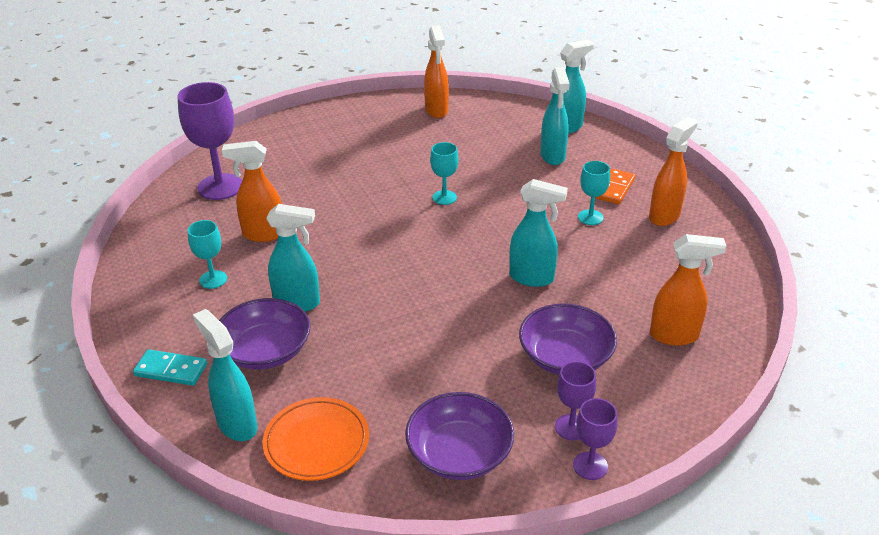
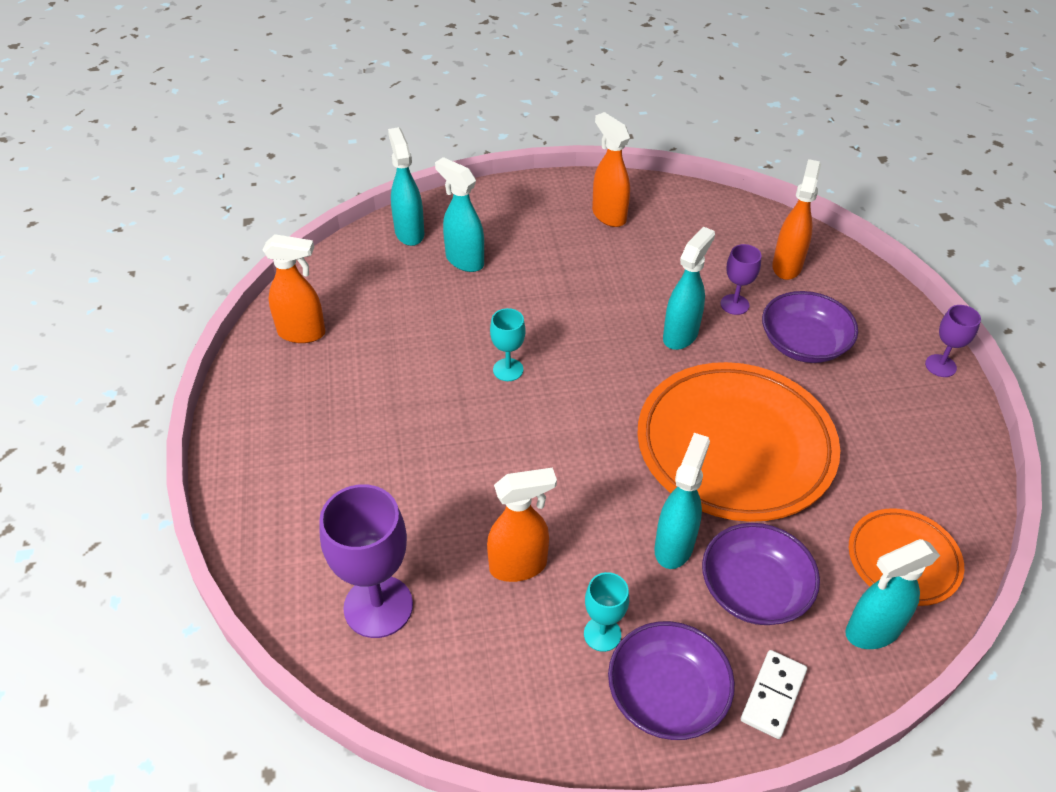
camera: 75 degrees left, 10 degrees up
turquoise domino [133,349,207,386] -> white domino [741,650,807,739]
orange spray bottle [222,141,282,242] -> orange spray bottle turned 120 degrees counterclockwise [487,467,557,582]
purple bowl [405,392,514,480] -> purple bowl moved to [608,621,735,740]
turquoise spray bottle [540,67,569,165] -> turquoise spray bottle turned 150 degrees counterclockwise [435,157,484,272]
purple goblet [555,361,596,441] -> purple goblet moved to [720,244,761,315]
turquoise goblet [578,161,610,225] -> none
orange domino [595,169,636,204] -> none
none -> orange plate [637,362,840,522]

